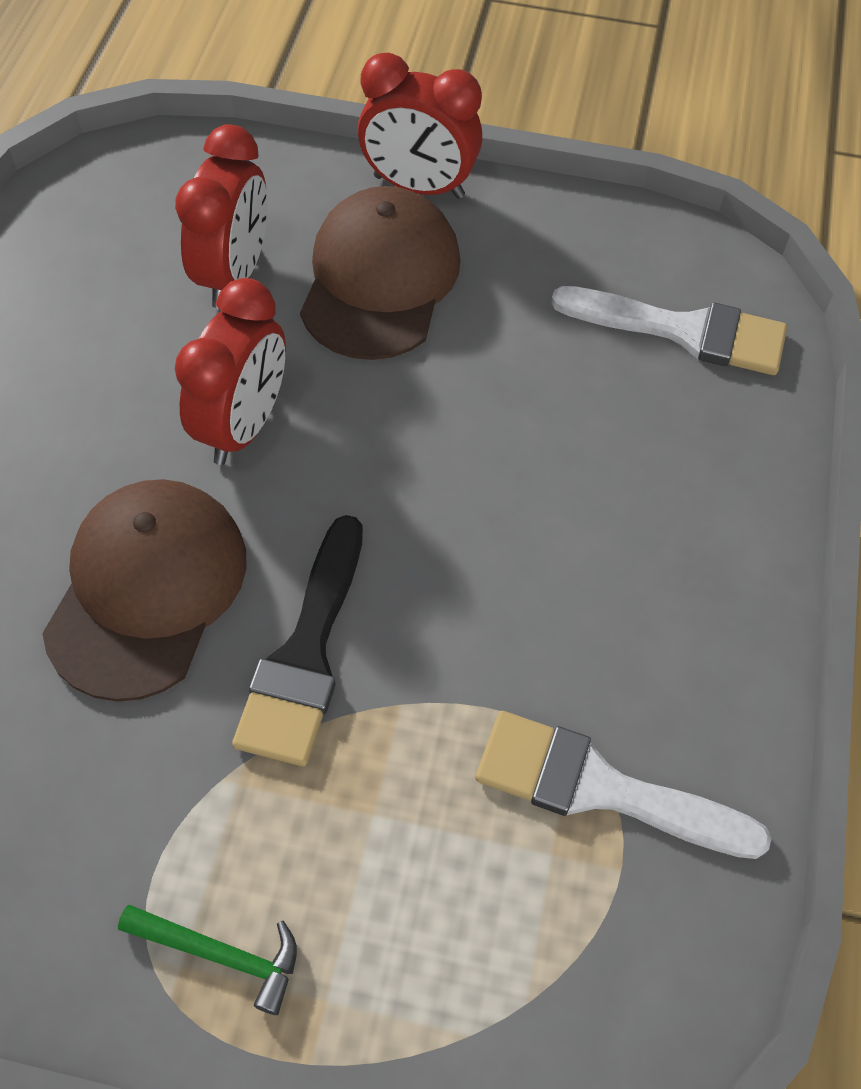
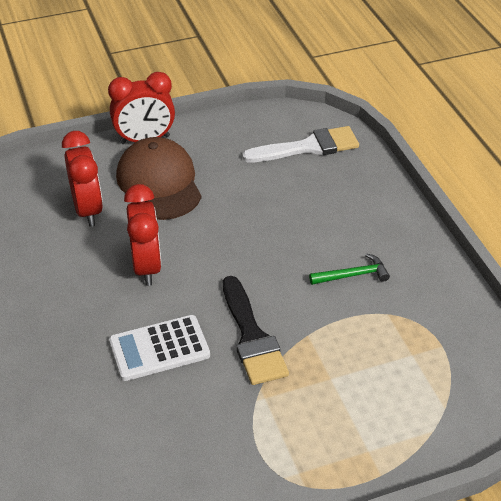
camera: 30 degrees left, 15 degrees down
brown cap [42,479,247,702] -> white calculator [109,315,210,381]
green hammer [118,905,297,1015] -> green hammer moved to [309,253,390,285]
white brush [476,711,772,859] -> none

